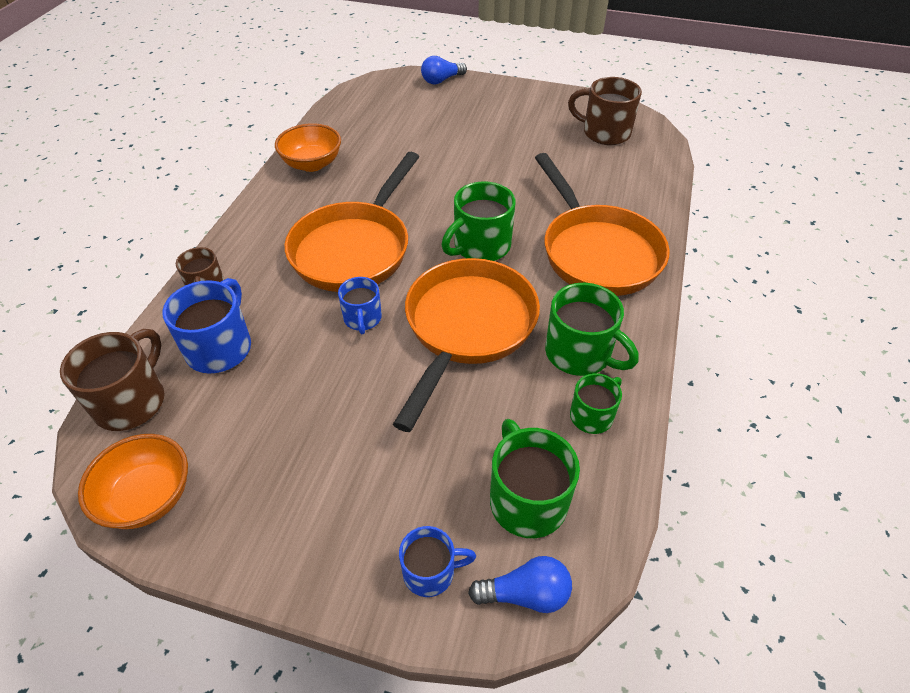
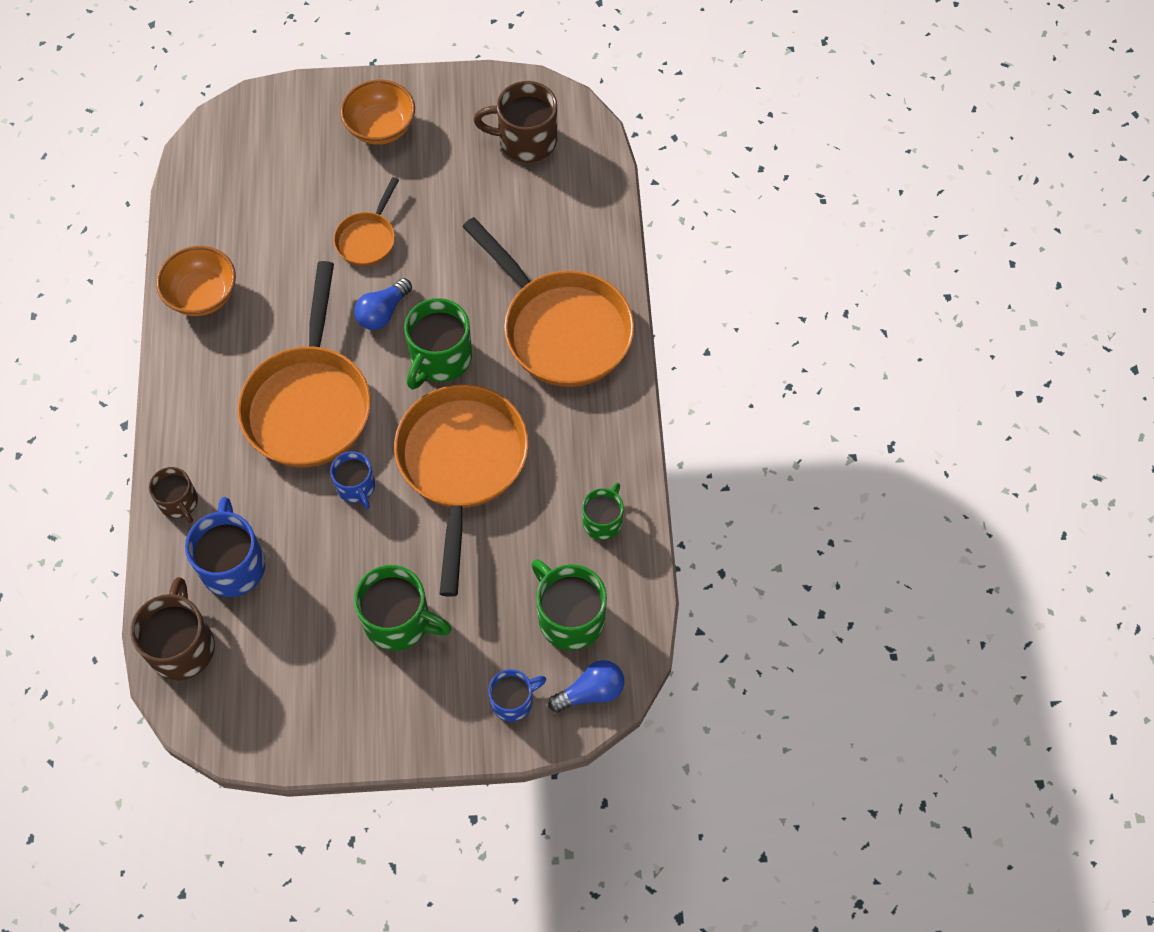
camera: 20 degrees left, 15 degrees up
orange bowl [78,434,188,529] -> orange bowl moved to [340,80,415,145]
blue light bulb [421,56,467,84] -> blue light bulb moved to [354,278,412,330]
green mug [545,283,639,376] -> green mug moved to [354,565,452,651]
none -> orange pan [334,177,399,266]

